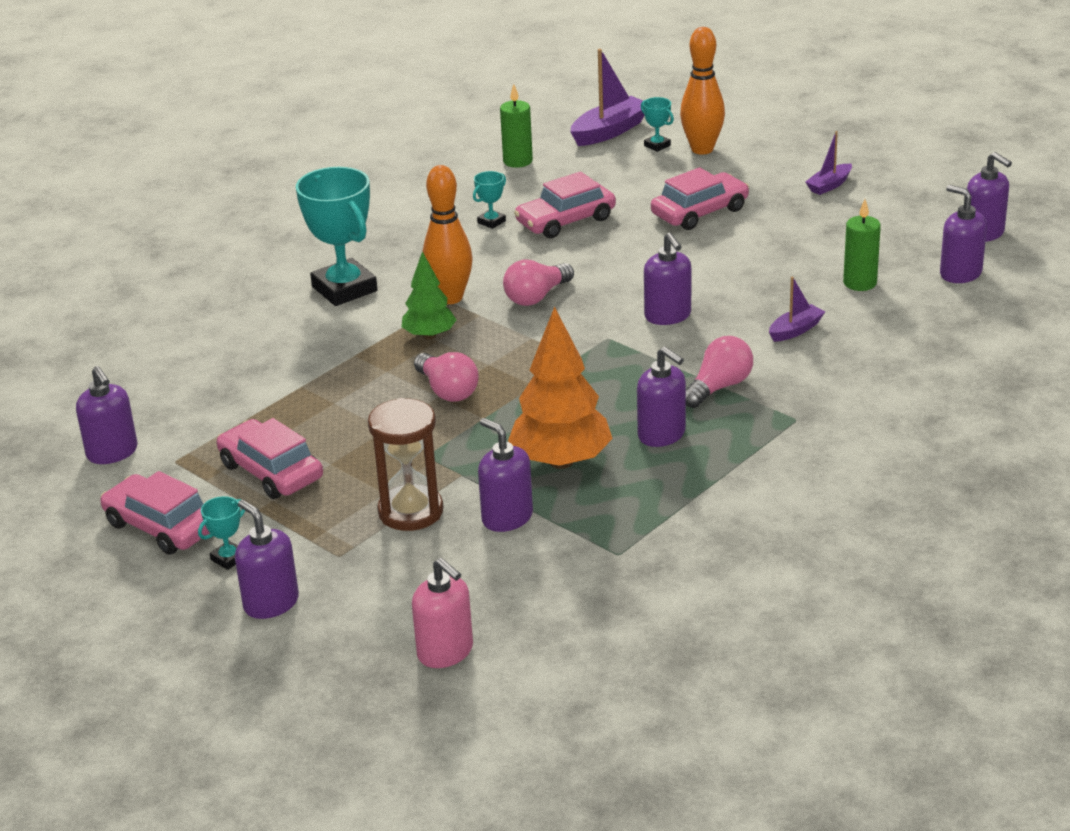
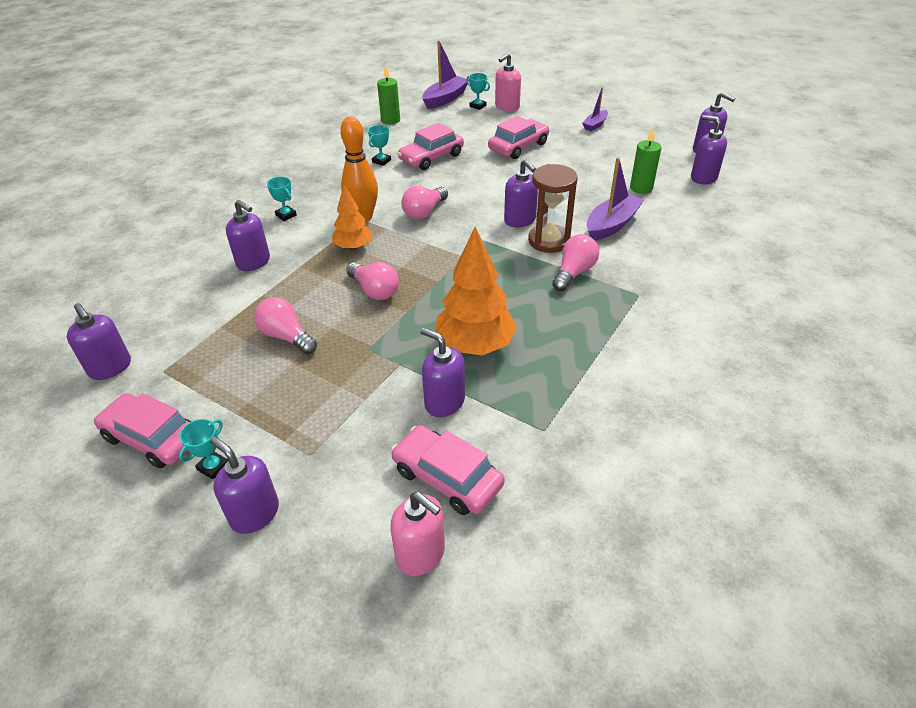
camera: 10 degrees left, 10 degrees up
pink car [216,418,323,499] -> pink car moved to [391,425,505,515]
turquoise trophy [296,167,378,306] -> turquoise trophy [267,177,297,221], size x0.44
brown hourglass [368,398,443,531] -> brown hourglass moved to [528,164,578,253]
green tree [402,251,457,340] -> orange tree [332,185,373,250]
purple soap dispenser [637,346,686,447] -> purple soap dispenser moved to [226,200,270,271]
orange bowling pin [680,27,725,155] -> pink soap dispenser [495,53,521,111]
purple boat [769,277,825,342] -> purple boat [587,157,644,241], size x1.70
none -> pink light bulb [254,297,317,354]

